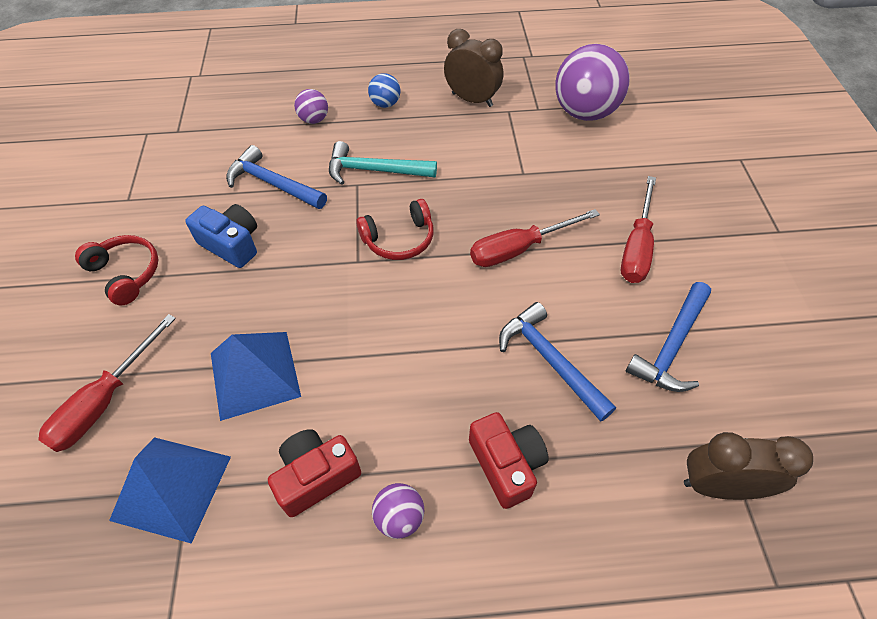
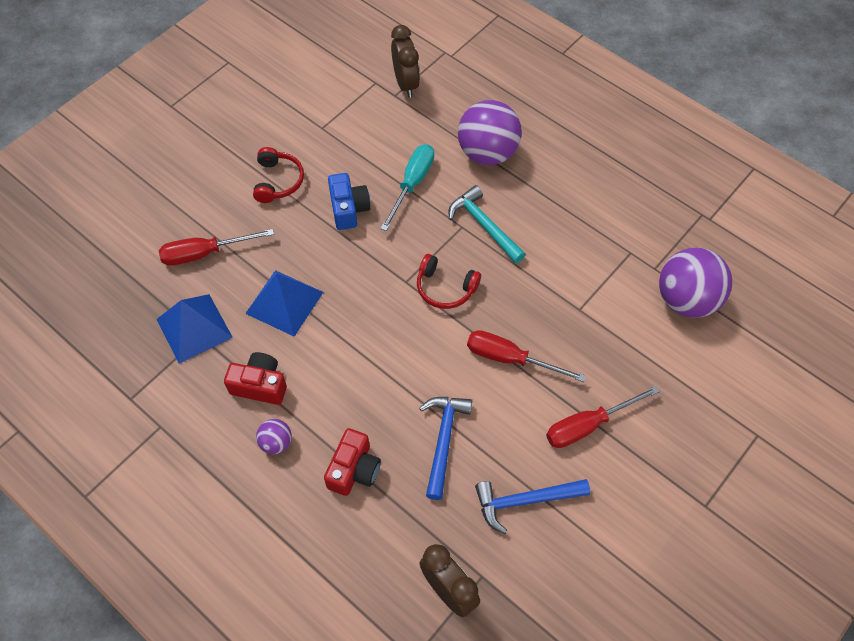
camera: 45 degrees right, 5 degrees up
blue hammer [226,145,327,209] -> turquoise screwdriver [380,144,434,231]
purple ball [294,89,328,124] -> purple ball [458,100,522,165], size x2.13
blue ball [368,73,400,108] -> none
brown clock [444,29,503,107] -> brown clock moved to [391,25,420,98]

